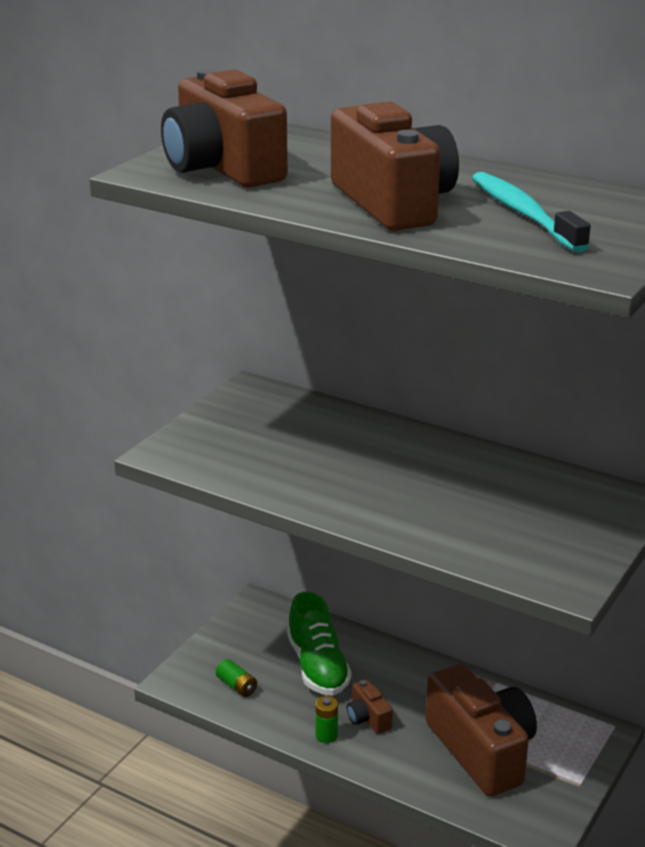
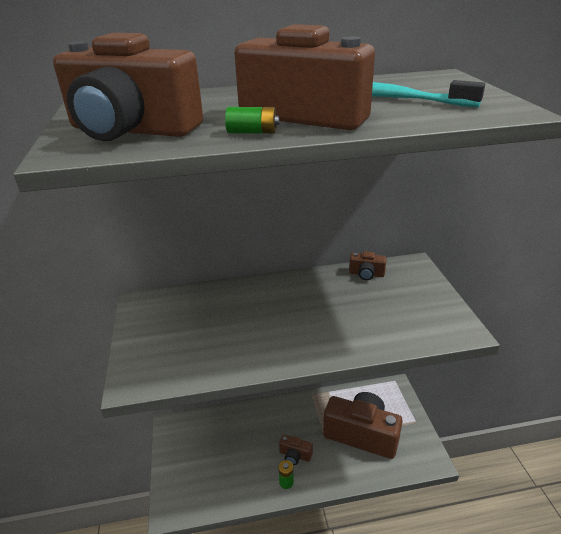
camera: 40 degrees left, 5 degrees up
green battery [216,659,257,697] -> green battery moved to [225,107,280,134]
green shoe [287,592,352,696] -> none
none -> brown camera [349,251,387,280]

